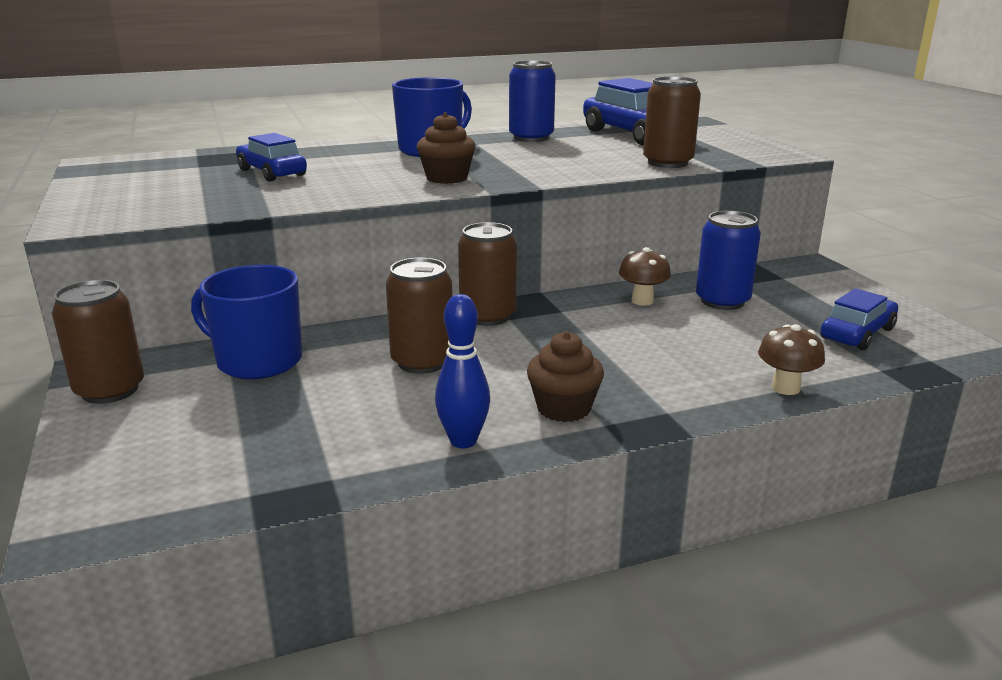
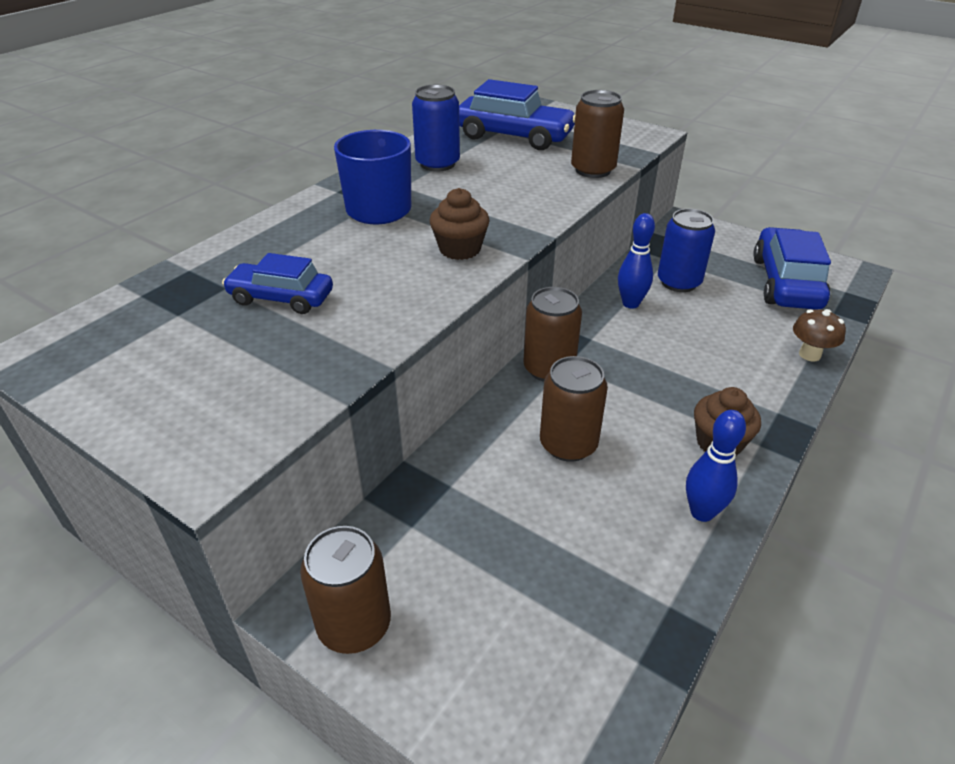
camera: 35 degrees left, 15 degrees up
blue mug [191,265,302,379] -> none
brown mushroom [619,247,671,306] -> blue bowling pin [618,213,655,309]
blue car [820,288,898,350] -> blue car [753,227,831,310], size x1.61

